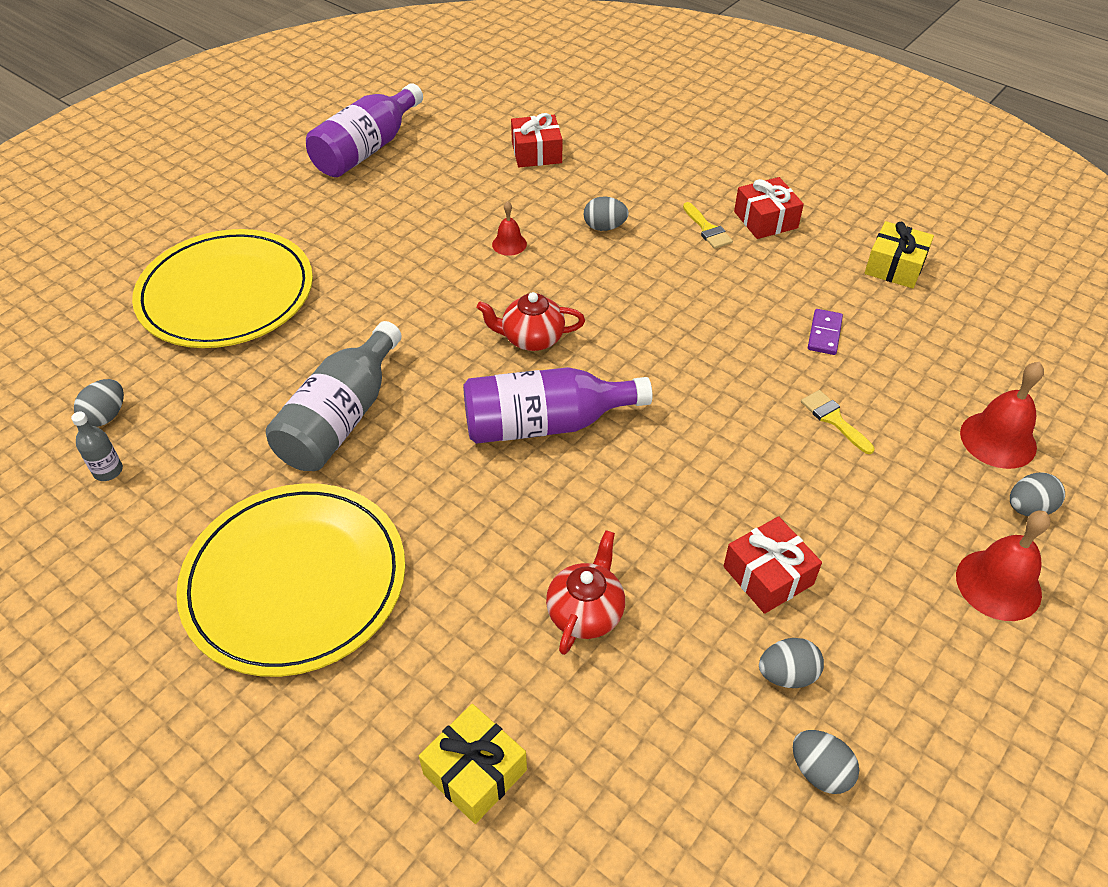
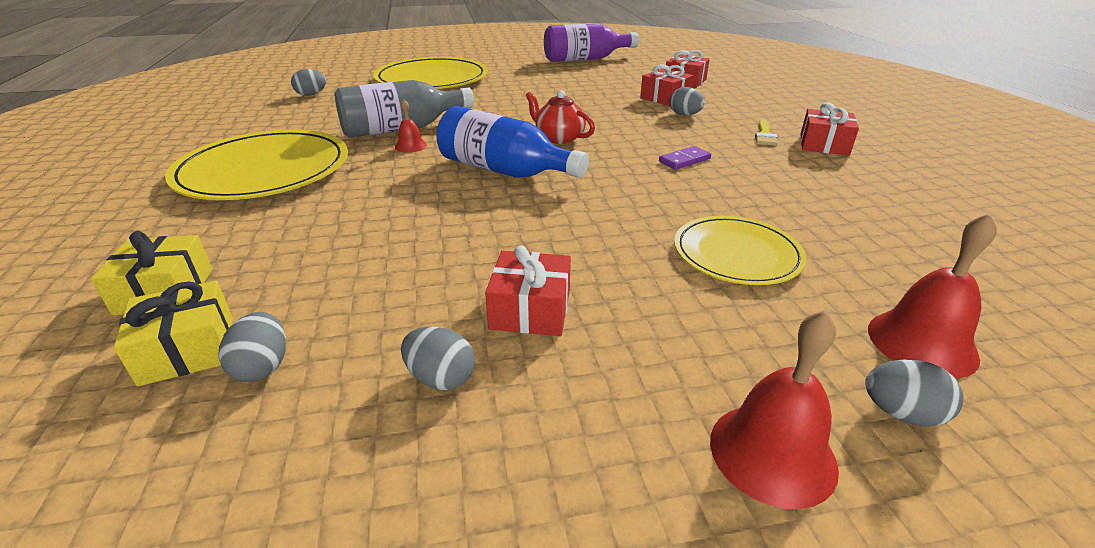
camera: 40 degrees right, 15 degrees down
grey bottle [71,412,123,481] -> none
purple bottle [463,367,653,444] -> blue bottle [436,106,589,178]
red bell [492,201,527,256] -> red bell moved to [395,99,427,153]
red teapot [546,530,625,655] -> none
grey egg [793,730,859,794] -> grey egg moved to [218,312,286,382]
yellow brush [801,390,875,454] -> yellow plate [674,216,807,285]
purple domino [808,309,843,355] -> purple domino moved to [659,146,711,170]
yellow gift [864,221,934,288] -> yellow gift moved to [114,280,233,386]
none -> red gift [640,64,693,106]

